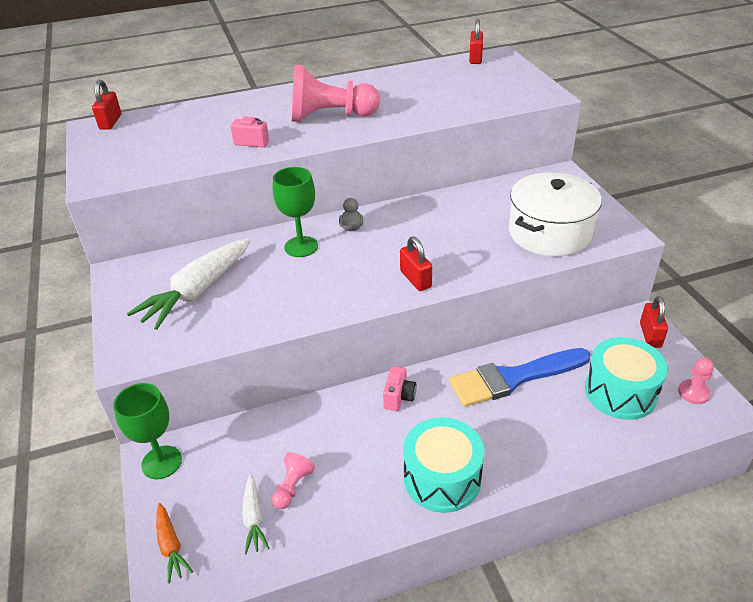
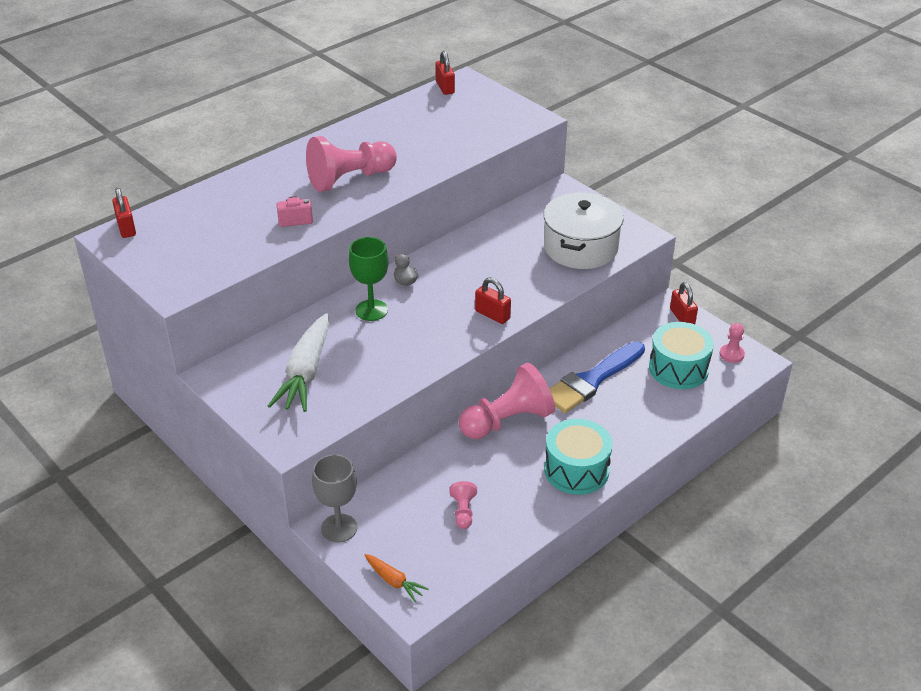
camera: 25 degrees left, 0 degrees up
green goblet [113,383,182,479] -> grey goblet [312,454,357,543]
white carrot [242,474,270,554] -> none
pink camera [383,366,417,411] -> pink pawn [459,363,555,439]

